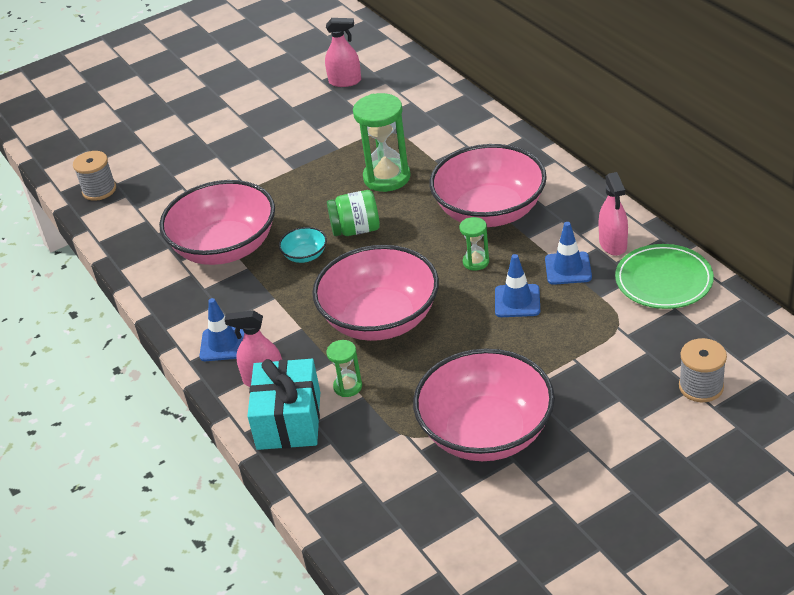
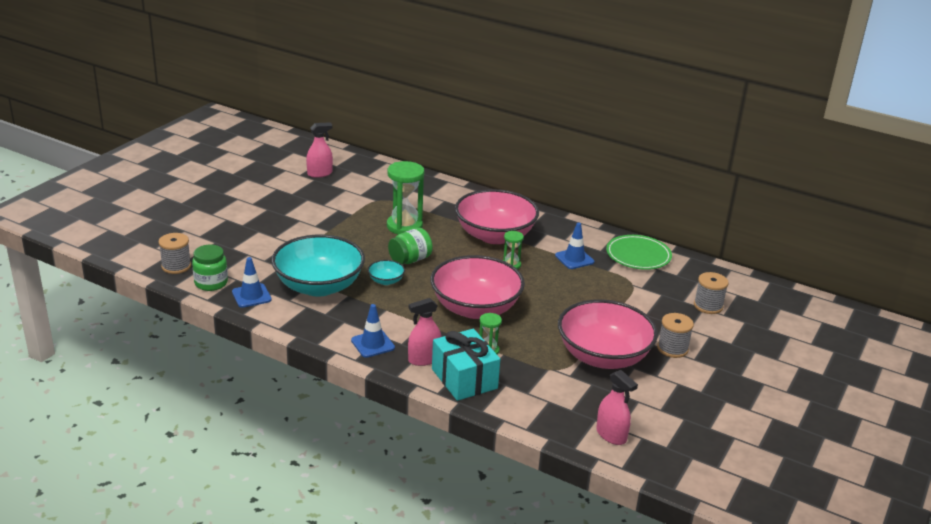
camera: 35 degrees left, 10 degrees down
pink bowl [159,180,275,265] -> turquoise bowl [271,235,365,297]
blue traffic cone [495,254,540,317] -> blue traffic cone moved to [232,257,272,308]
pink spray bottle [599,172,628,256] -> pink spray bottle moved to [596,370,638,445]
none -> green jar [192,245,228,291]
none -> grey spool [657,313,694,358]

